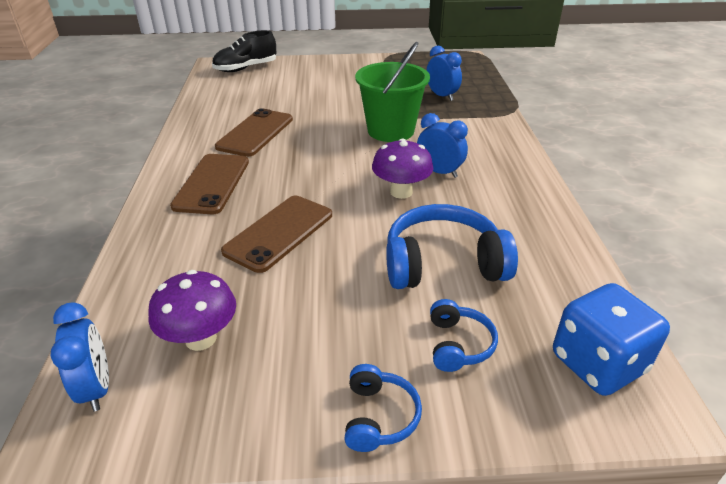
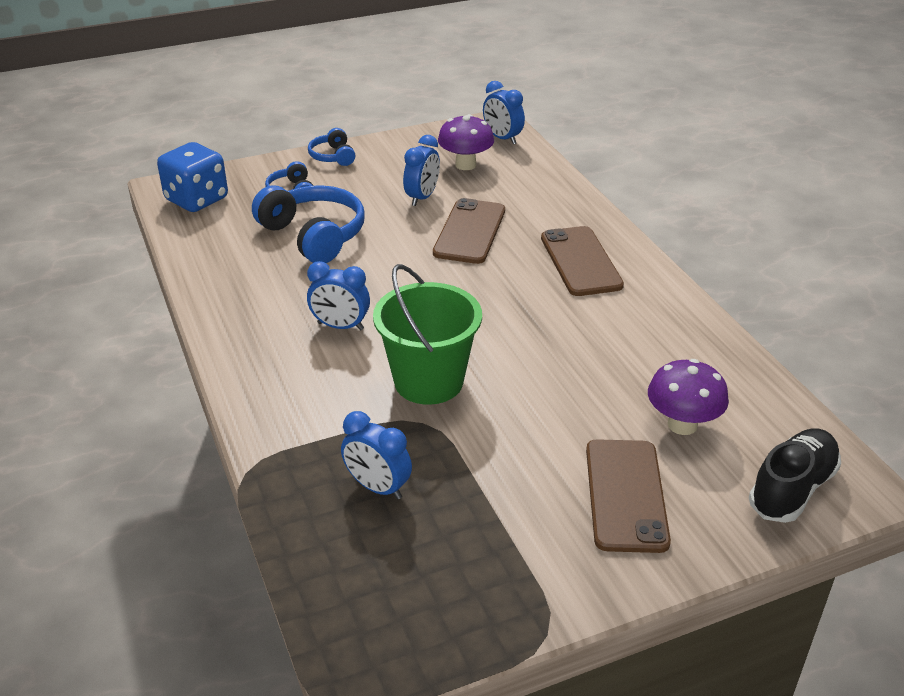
camera: 160 degrees right, 0 degrees up
brown phone [215,108,293,157] -> brown phone moved to [586,439,671,553]
purple mushroom [372,138,433,199] -> purple mushroom moved to [648,359,729,435]
blue headphones [386,204,518,289] -> blue headphones turned 105 degrees counterclockwise [252,185,365,263]
none -> blue clock [403,135,440,206]

